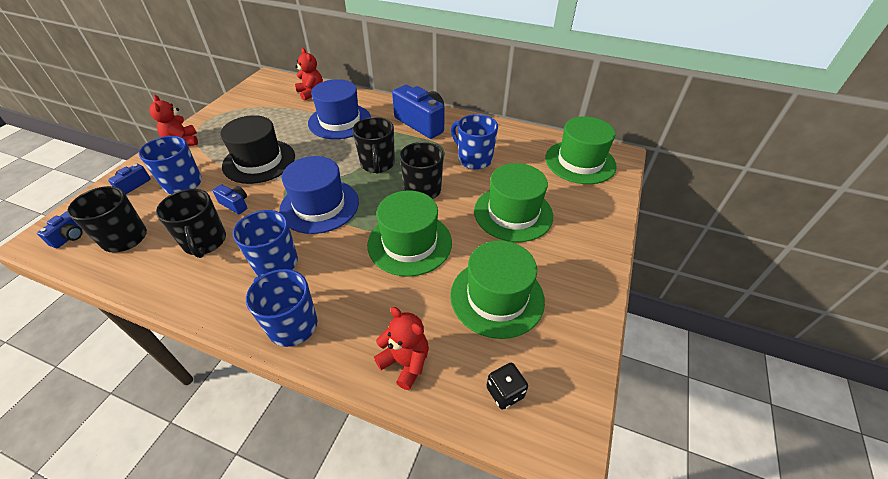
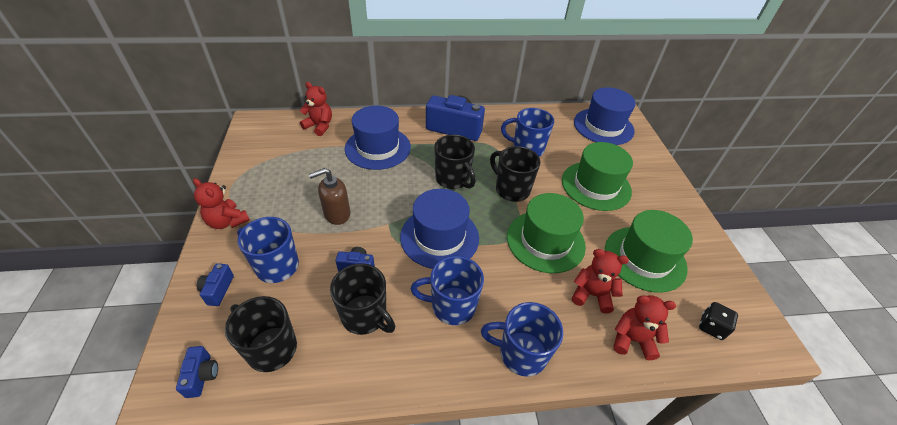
camera: 30 degrees left, 0 degrees up
black hat [221,115,295,184] -> brown soap dispenser [309,168,350,225]
green hat [545,116,617,184] -> blue hat [574,87,636,145]
none -> red teddy bear [572,249,629,313]

